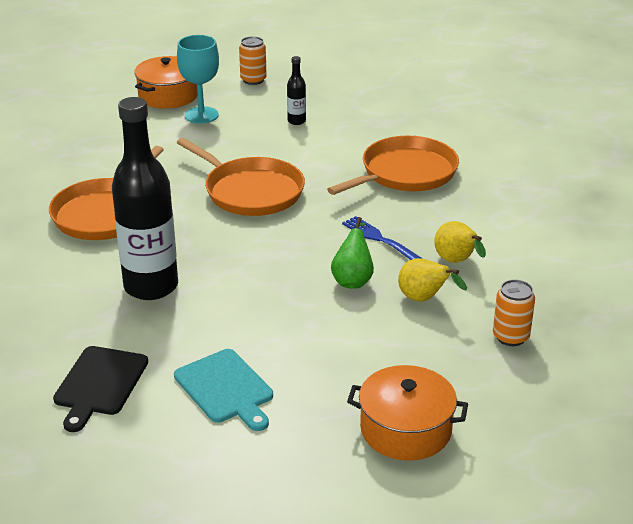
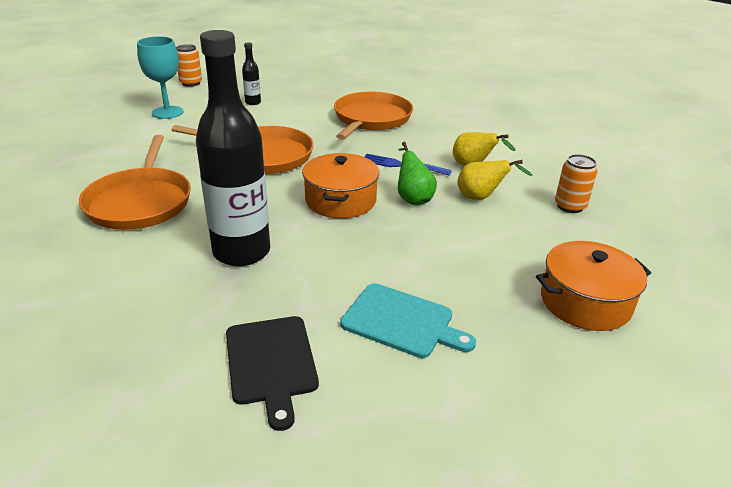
camera: 30 degrees left, 0 degrees up
orange pot [134,56,198,109] -> orange pot moved to [302,153,379,218]

